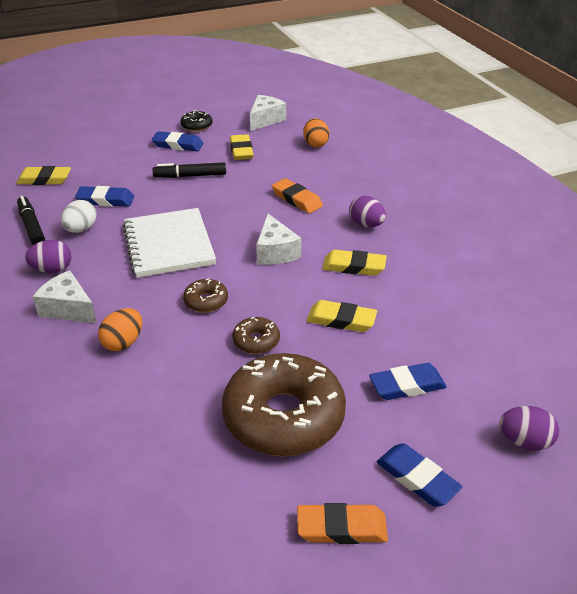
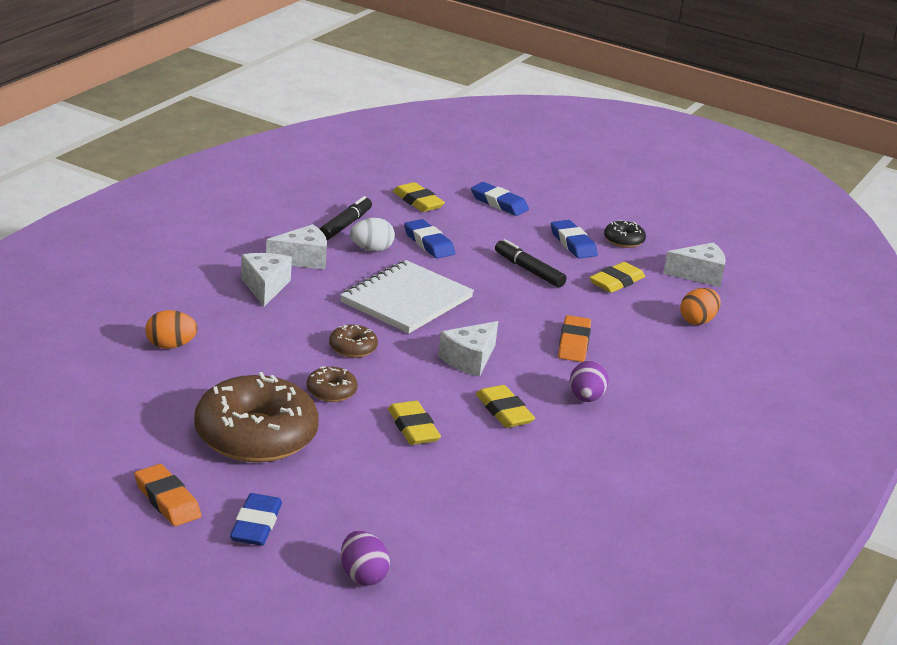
camera: 50 degrees right, 10 degrees down
purple egg [25,240,72,273] -> white cheese [266,224,327,270]
orange egg [98,308,142,351] -> orange egg moved to [145,310,198,349]
blue eraser [369,363,447,400] -> blue eraser moved to [471,182,529,216]

